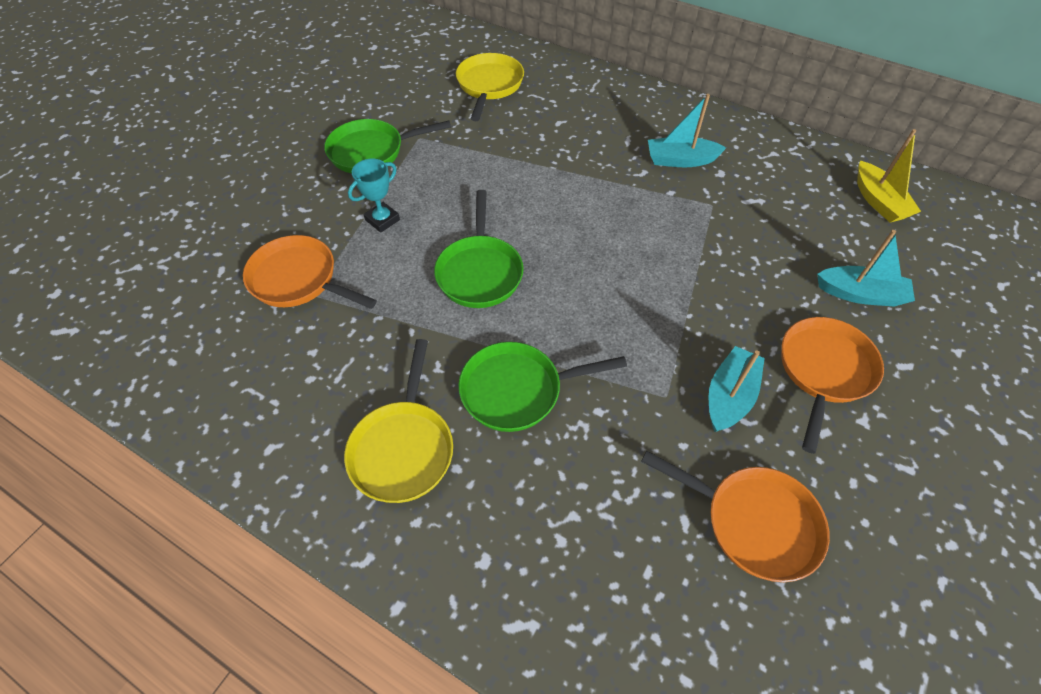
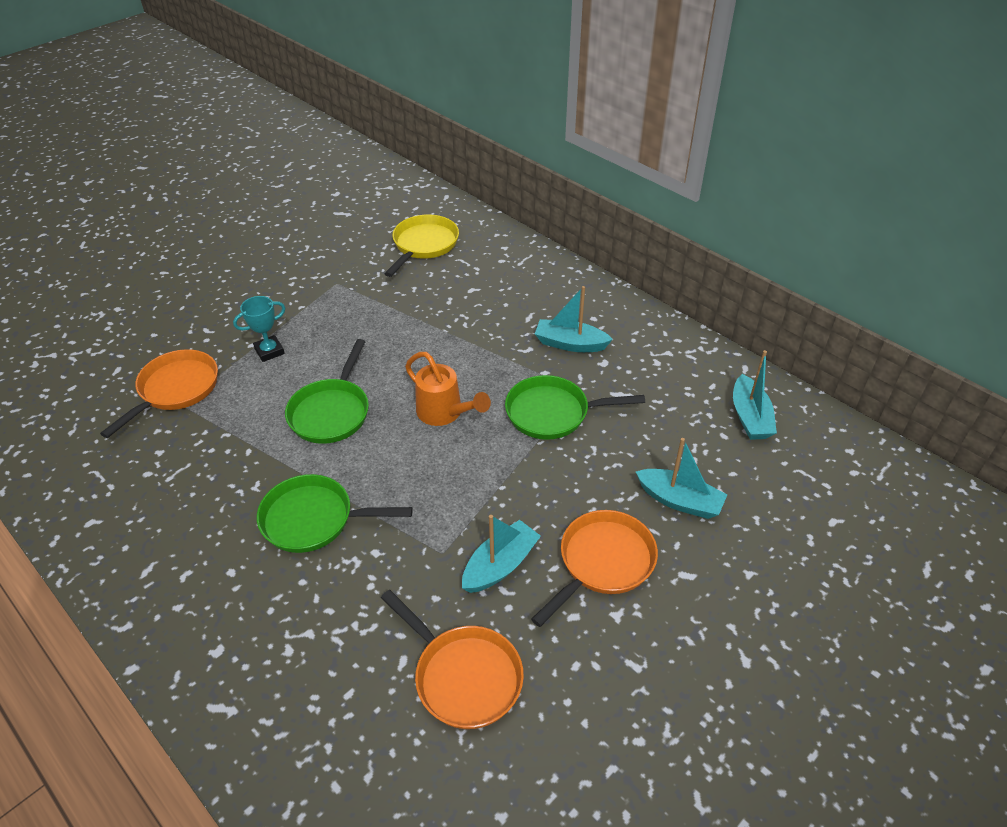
camera: 15 degrees right, 10 degrees down
orange pan [243,235,377,309] -> orange pan turned 75 degrees clockwise [100,349,218,438]
green pan [324,119,451,173] -> green pan moved to [505,375,645,440]
yellow pan [344,339,453,503] -> none
yellow boat [857,129,921,223] -> turquoise boat [733,350,777,440]
none -> orange watering can [405,352,491,426]

